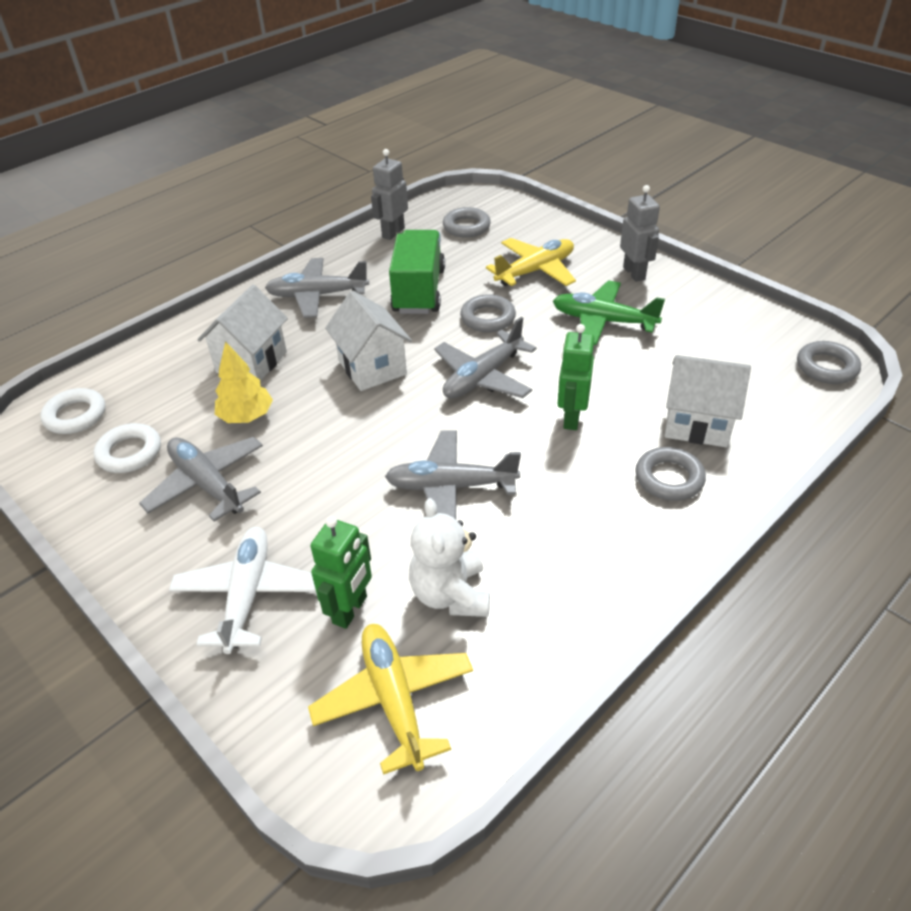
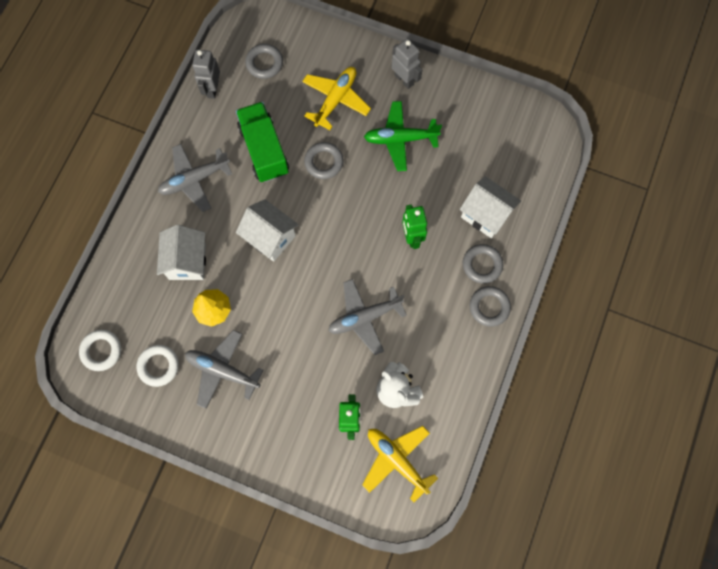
camera: 25 degrees left, 30 degrees up
white plane [169,527,316,654] -> none
grey plane [434,317,536,399] -> none
white house [665,355,751,447] -> white house turned 45 degrees clockwise [460,176,521,238]
grey ring [797,341,861,384] -> grey ring moved to [469,286,511,327]

